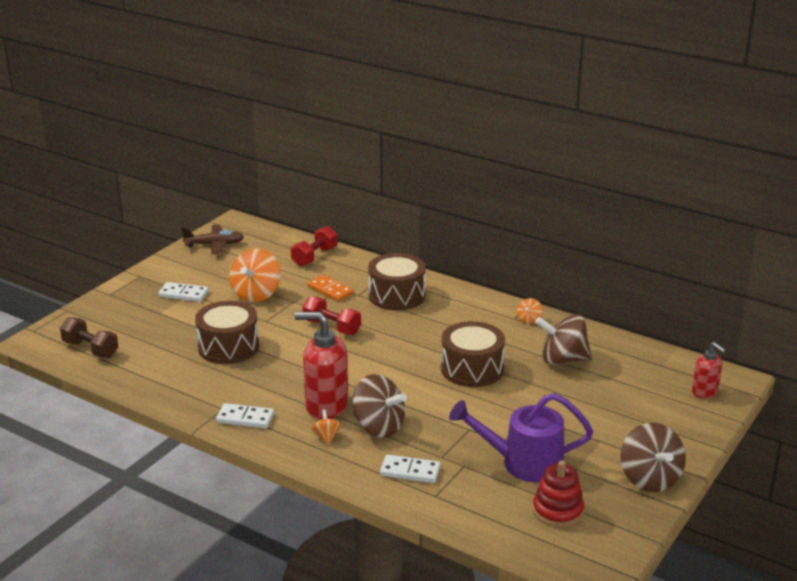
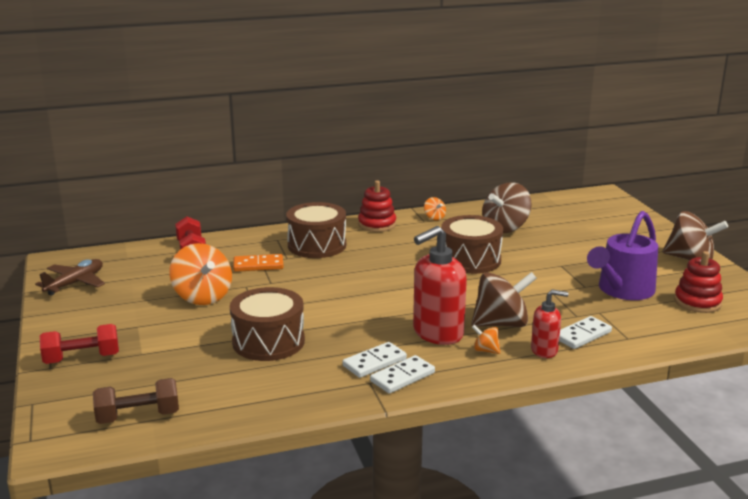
camera: 50 degrees left, 5 degrees down
white domino [158,282,209,302] -> white domino moved to [342,342,407,378]
red dumbbell [302,296,361,335] -> red dumbbell moved to [40,324,119,364]
red soap dispenser [692,342,726,399] -> red soap dispenser moved to [531,289,569,358]
none -> red stacking toy [358,180,396,232]

